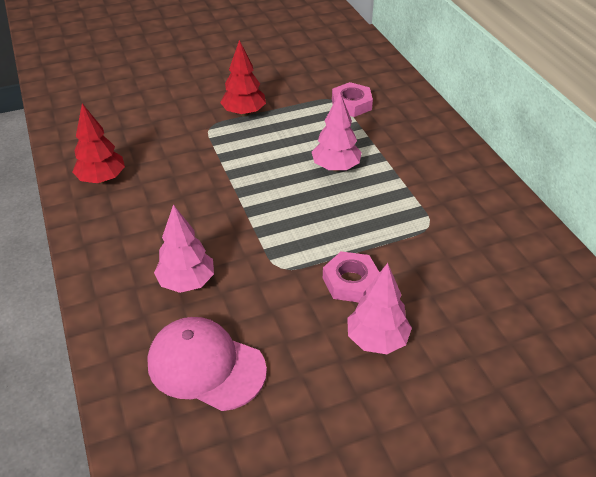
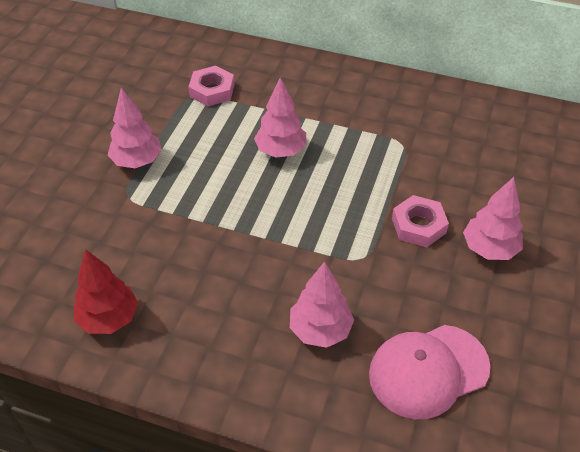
camera: 50 degrees left, 5 degrees up
red tree [220,40,266,116] -> pink tree [108,88,162,168]

